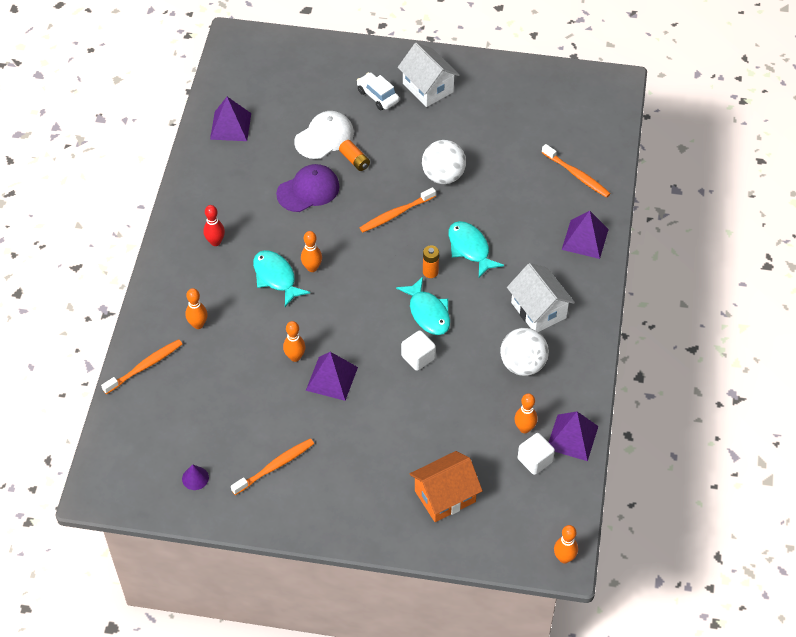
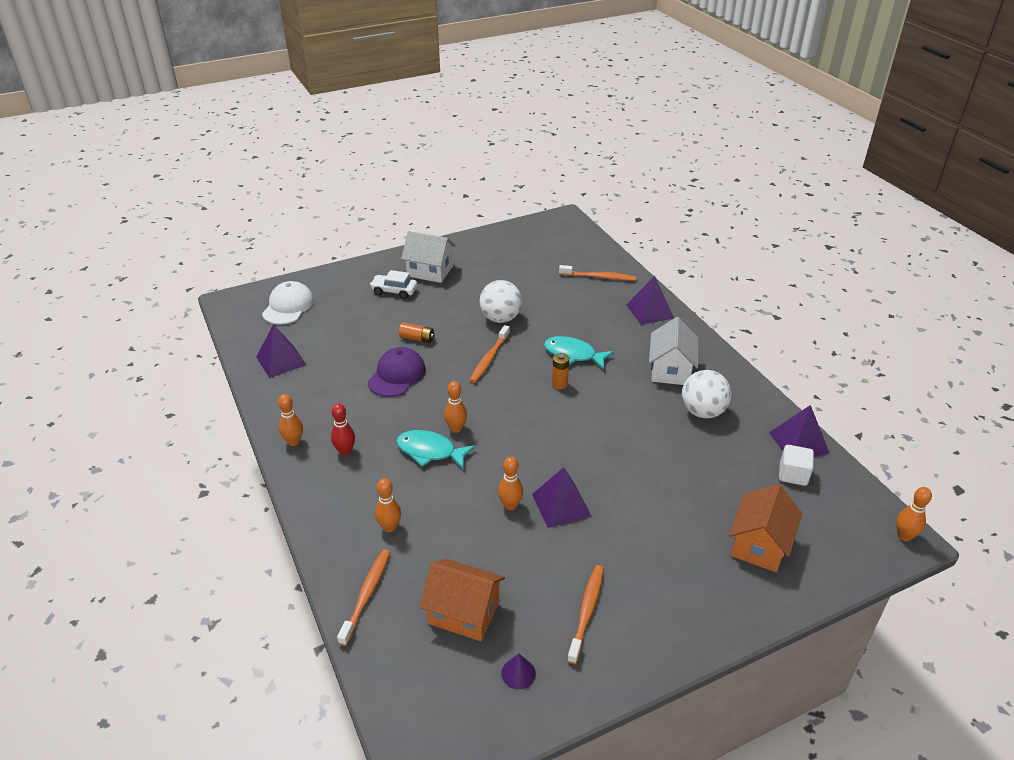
camera: 35 degrees left, 15 degrees down
white cap [294,111,354,159] -> white cap moved to [262,281,314,325]
turquoise fish [396,277,450,335] -> none
white cube [401,330,436,371] -> none
white house [507,263,575,332] -> white house turned 75 degrees clockwise [649,317,699,385]
orange bowling pin [514,393,538,433] -> orange bowling pin moved to [278,394,303,446]
none -> orange house [420,559,505,641]

